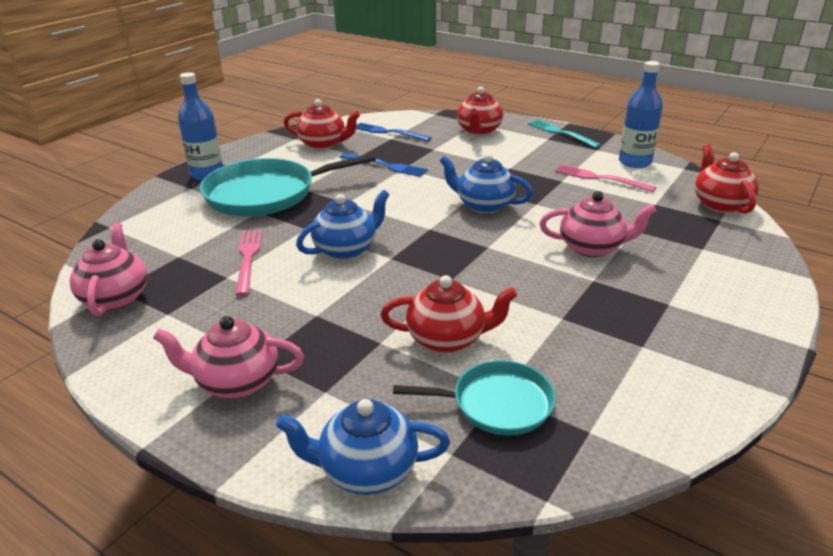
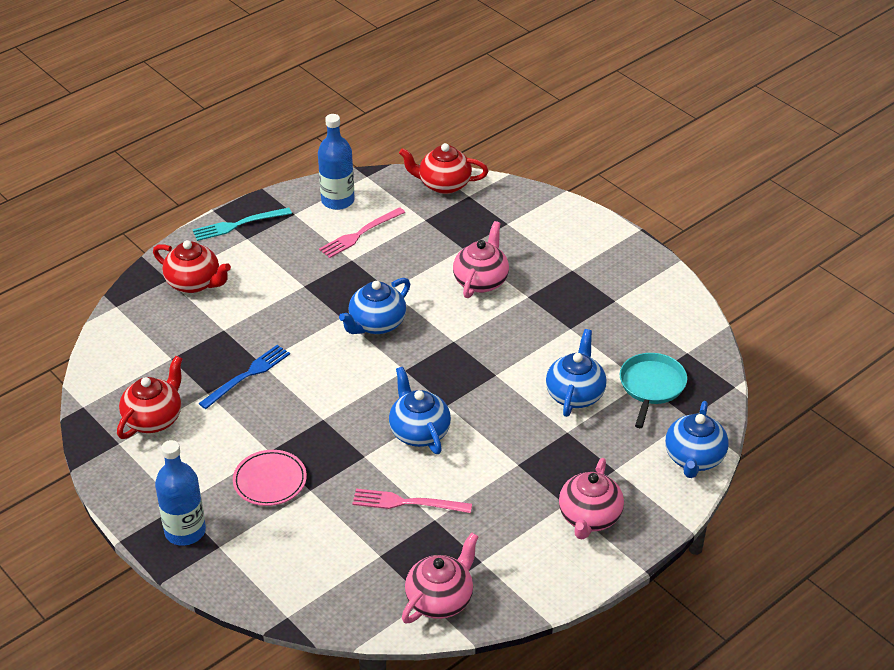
camera: 75 degrees left, 10 degrees up
pink teapot [70,223,148,316] -> pink teapot turned 120 degrees clockwise [402,532,479,624]
turquoise pan [200,153,376,216] -> pink plate [233,450,307,506]
blue fork [356,123,432,141] -> none
red teapot [381,275,518,353] -> blue teapot [546,329,607,417]

